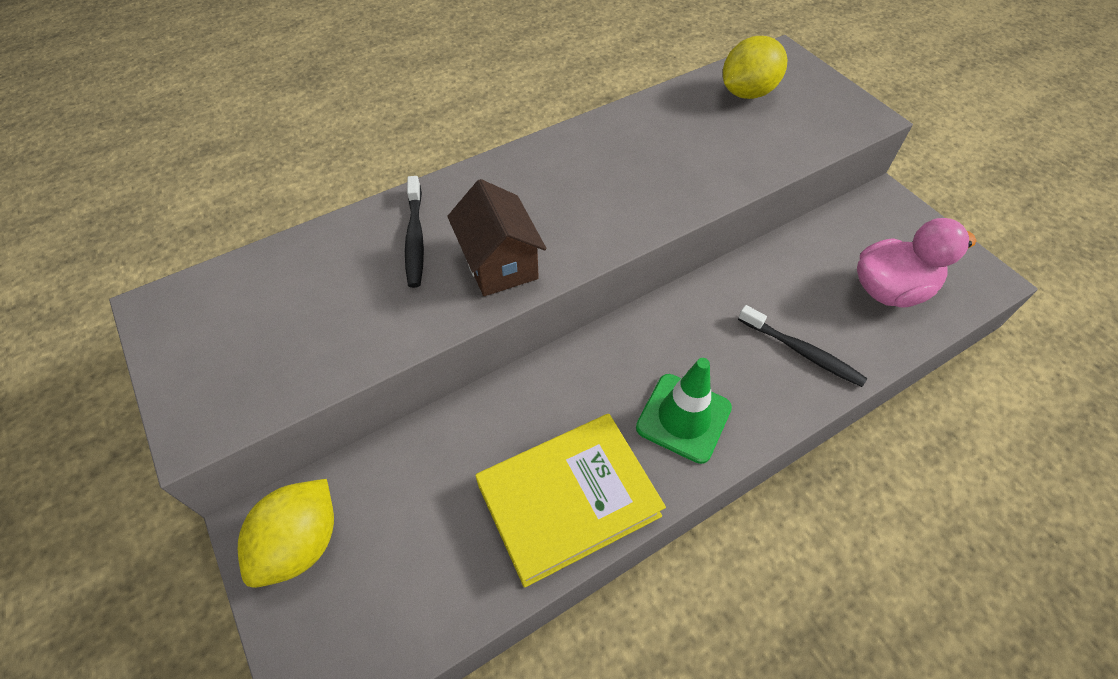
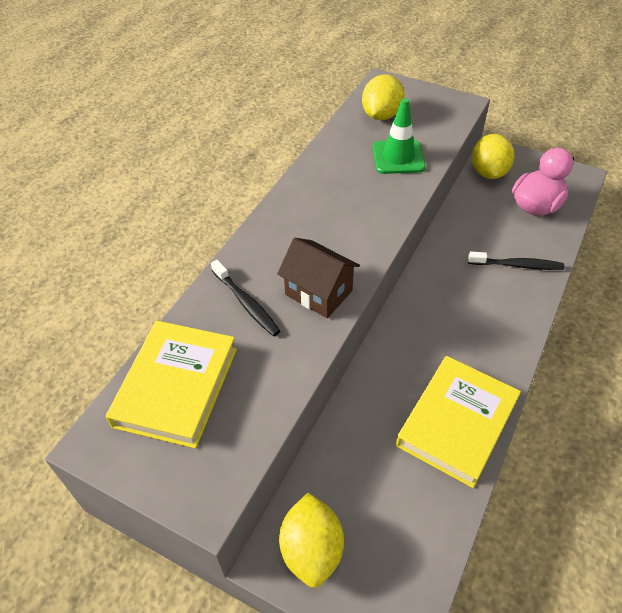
camera: 30 degrees left, 5 degrees down
green traffic cone [636,358,732,464] -> green traffic cone moved to [373,98,426,174]
none -> yellow book [106,321,237,449]
none -> yellow lemon [472,134,515,179]

